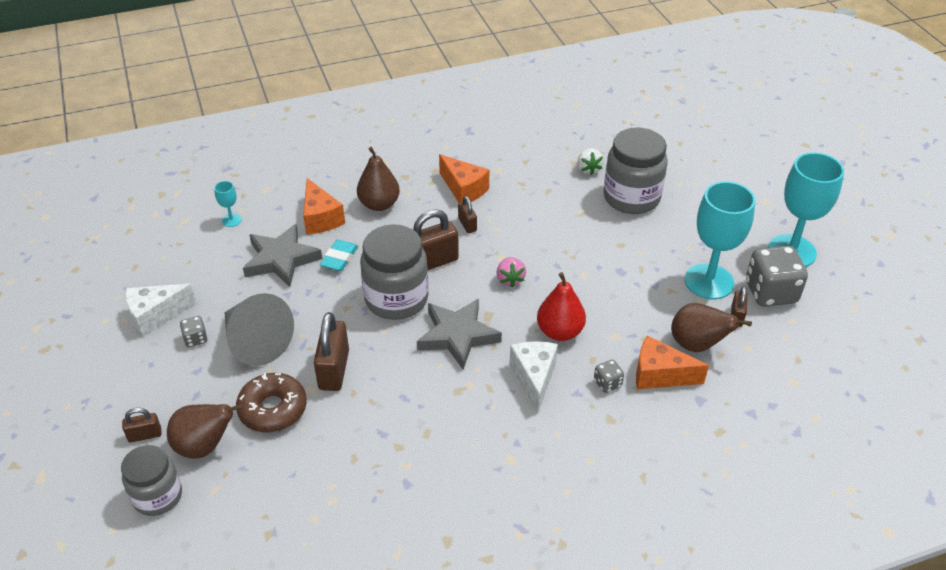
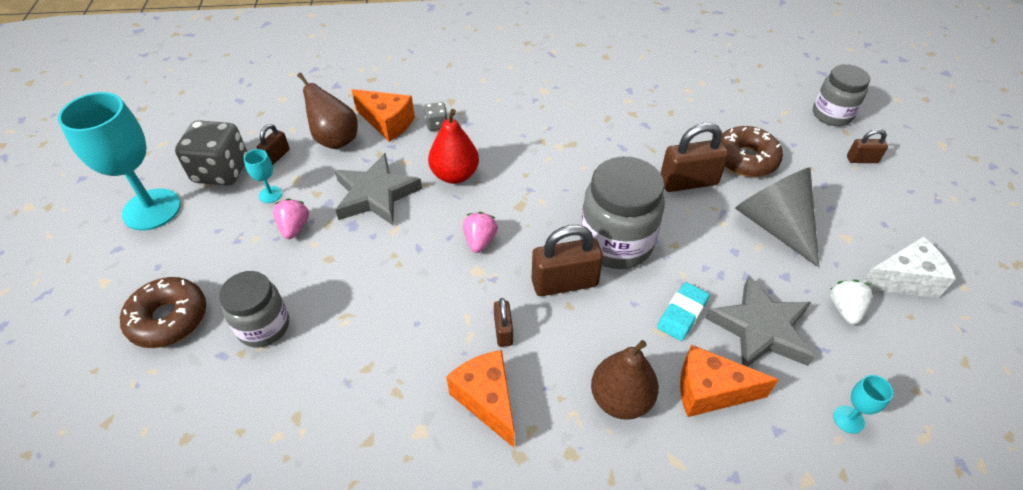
camera: 165 degrees left, 5 degrees up
brown pear [167,404,244,459] -> none
grey dice [180,316,208,347] -> none
orange cheese [303,178,345,234] -> orange cheese turned 75 degrees counterclockwise [680,344,779,417]
brown padlock [314,312,349,391] -> brown padlock turned 60 degrees clockwise [660,123,729,192]
grey star [417,299,502,369] -> grey star moved to [335,153,422,225]
white cheese [510,341,558,413] -> none
white strawberry [577,148,604,175] -> white strawberry moved to [830,280,872,325]
grey jar [603,128,668,214] -> grey jar [219,271,289,347], size x0.65
turquoise goblet [685,181,755,299] -> turquoise goblet [244,149,282,203], size x0.42
none -> brown donut [120,277,206,348]
none -> pink strawberry [273,199,309,239]

